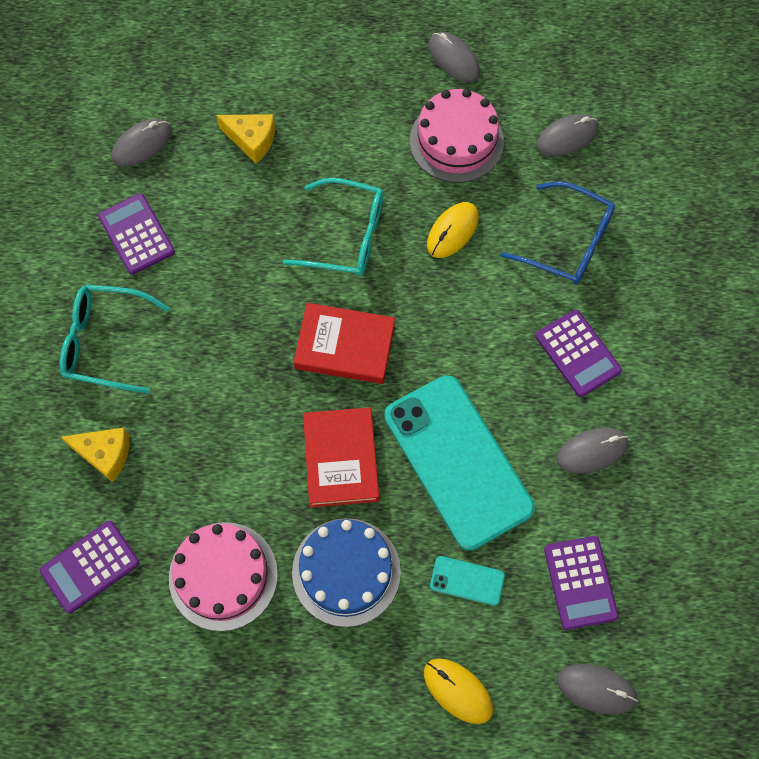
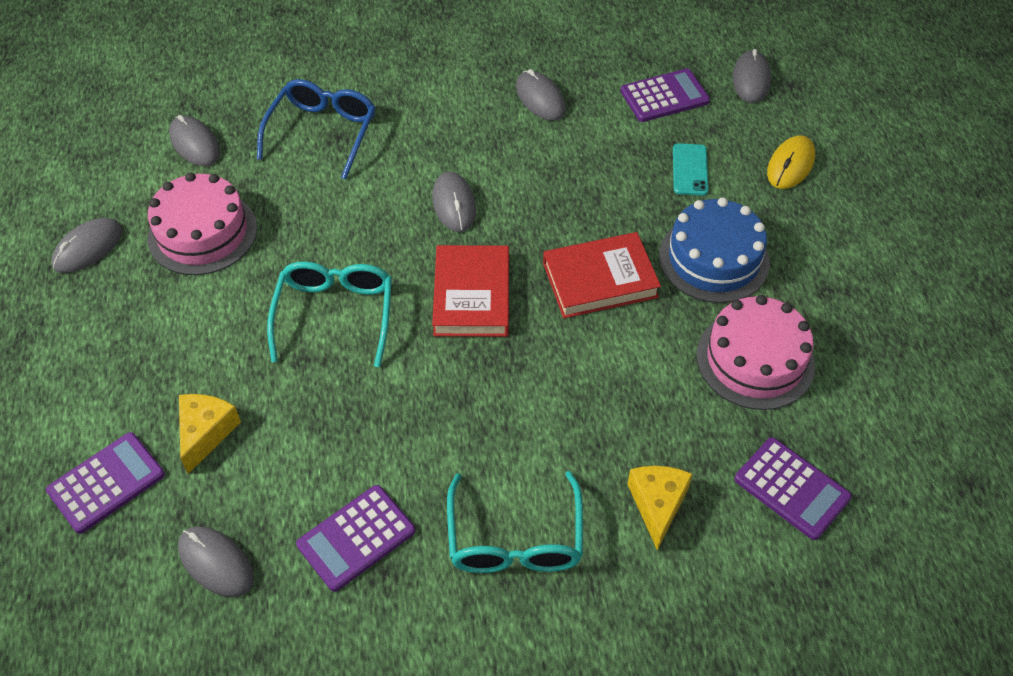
camera: 100 degrees left, 15 degrees down
turquoise phone [384,375,535,551] -> none
yellow mouse [427,202,479,258] -> none
purple calculator [536,310,622,397] -> purple calculator moved to [46,432,165,534]
none -> grey mouse [432,172,476,232]

